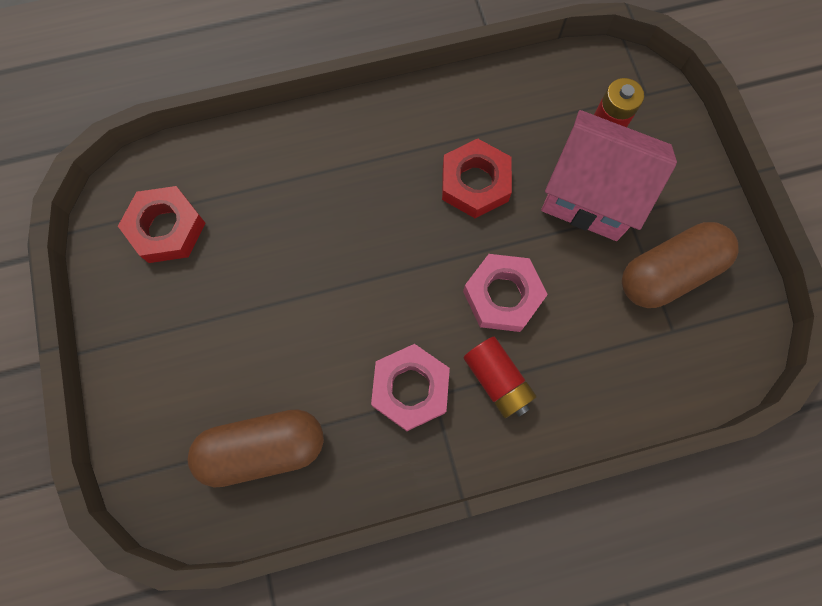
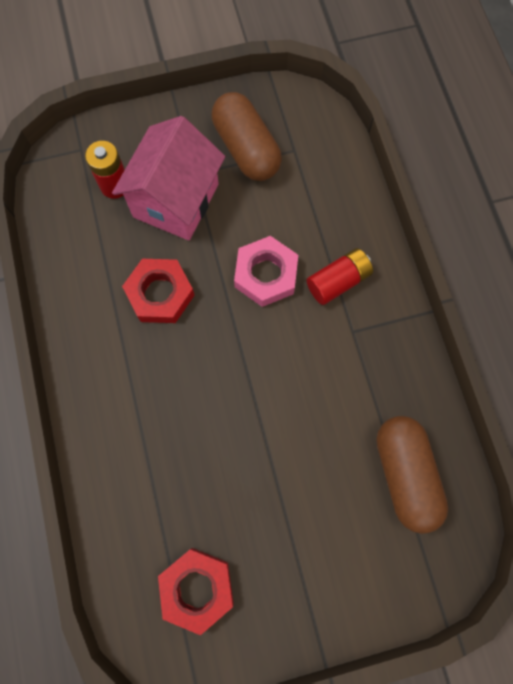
camera: 90 degrees left, 0 degrees up
pink nut [371,344,450,431] -> none

